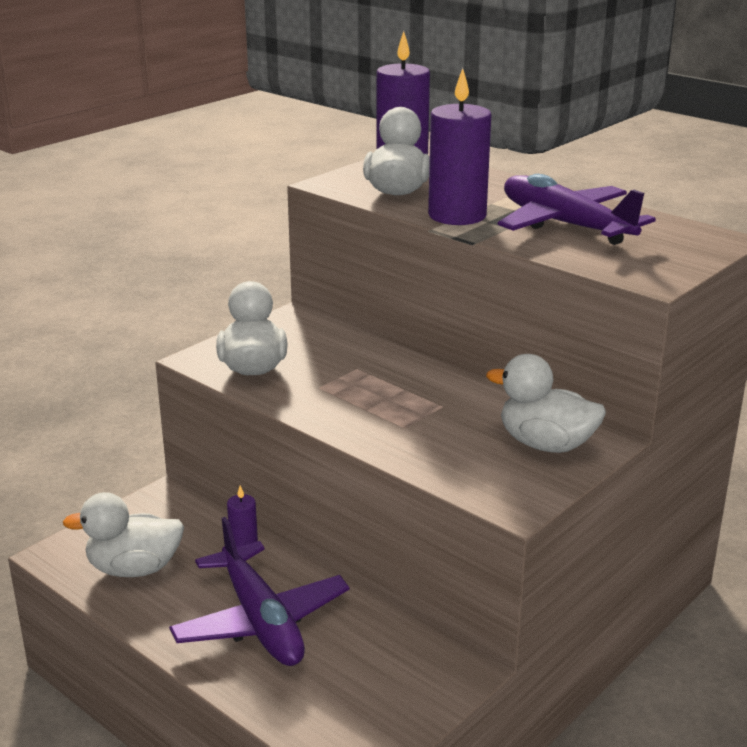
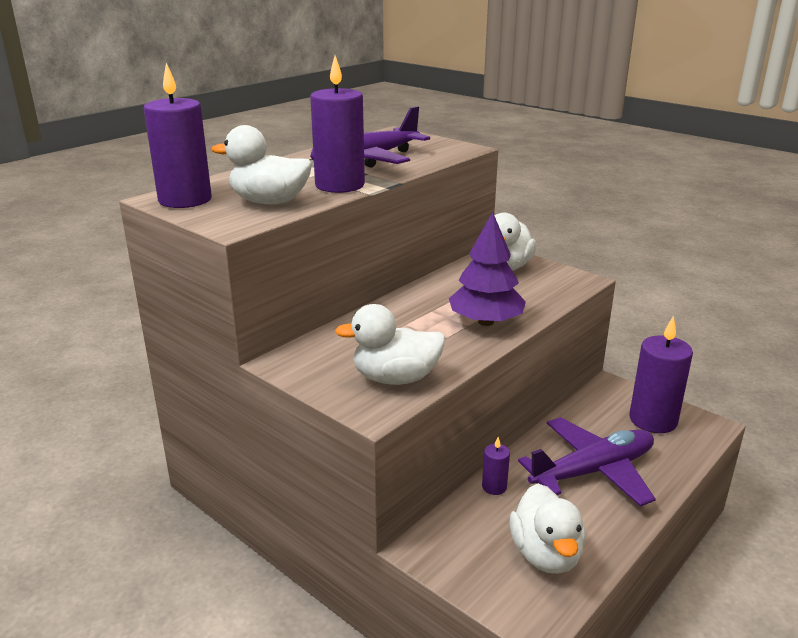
camera: 90 degrees left, 0 degrees up
none -> purple tree [449,212,526,326]
none -> purple candle [629,316,693,433]

